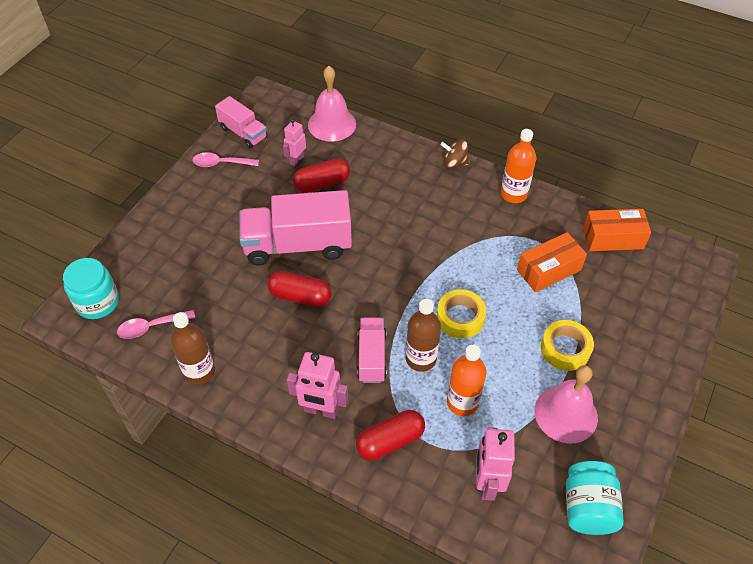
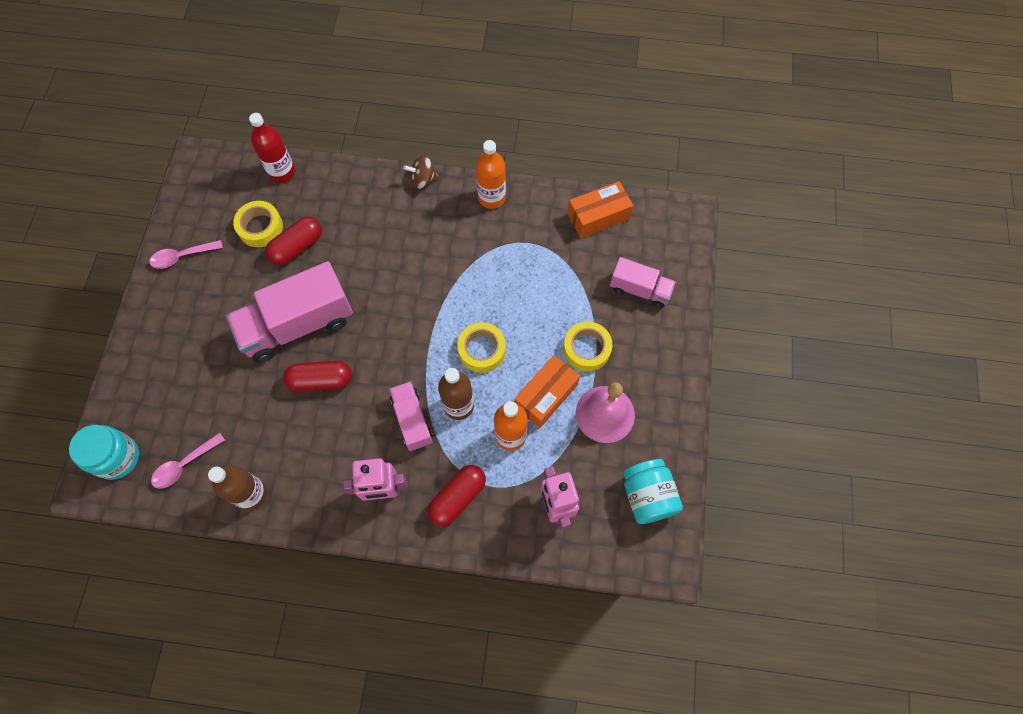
camera: 20 degrees left, 15 degrees up
pink truck [215,96,267,148] -> pink truck moved to [610,257,676,308]
pink robot [283,119,306,167] -> yellow tape [233,201,283,247]
pink bell [308,66,356,142] -> red bottle [249,113,295,183]
orange box [517,232,587,292] -> orange box moved to [514,355,580,428]

